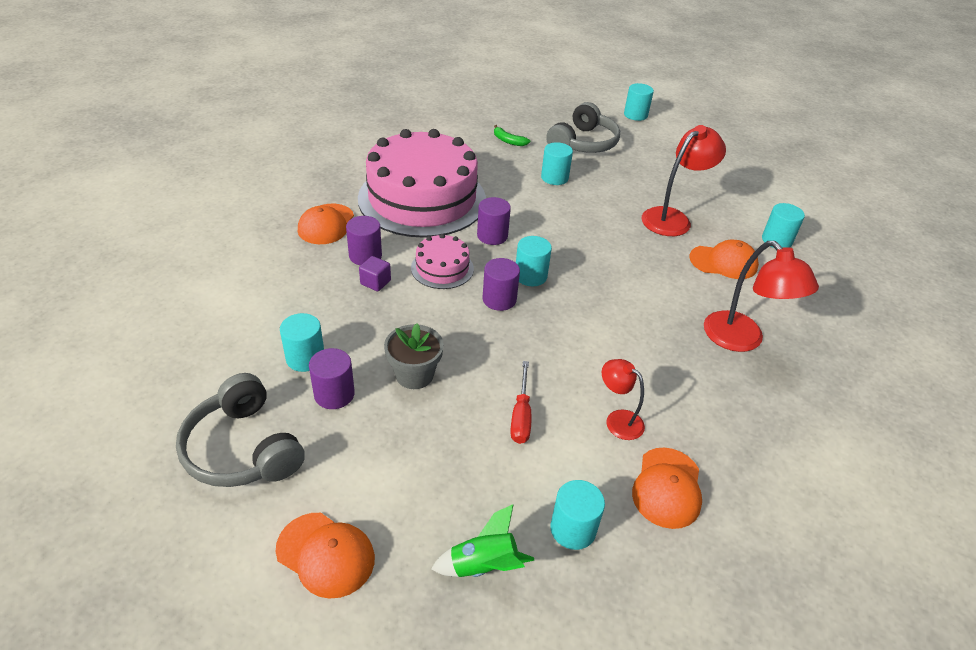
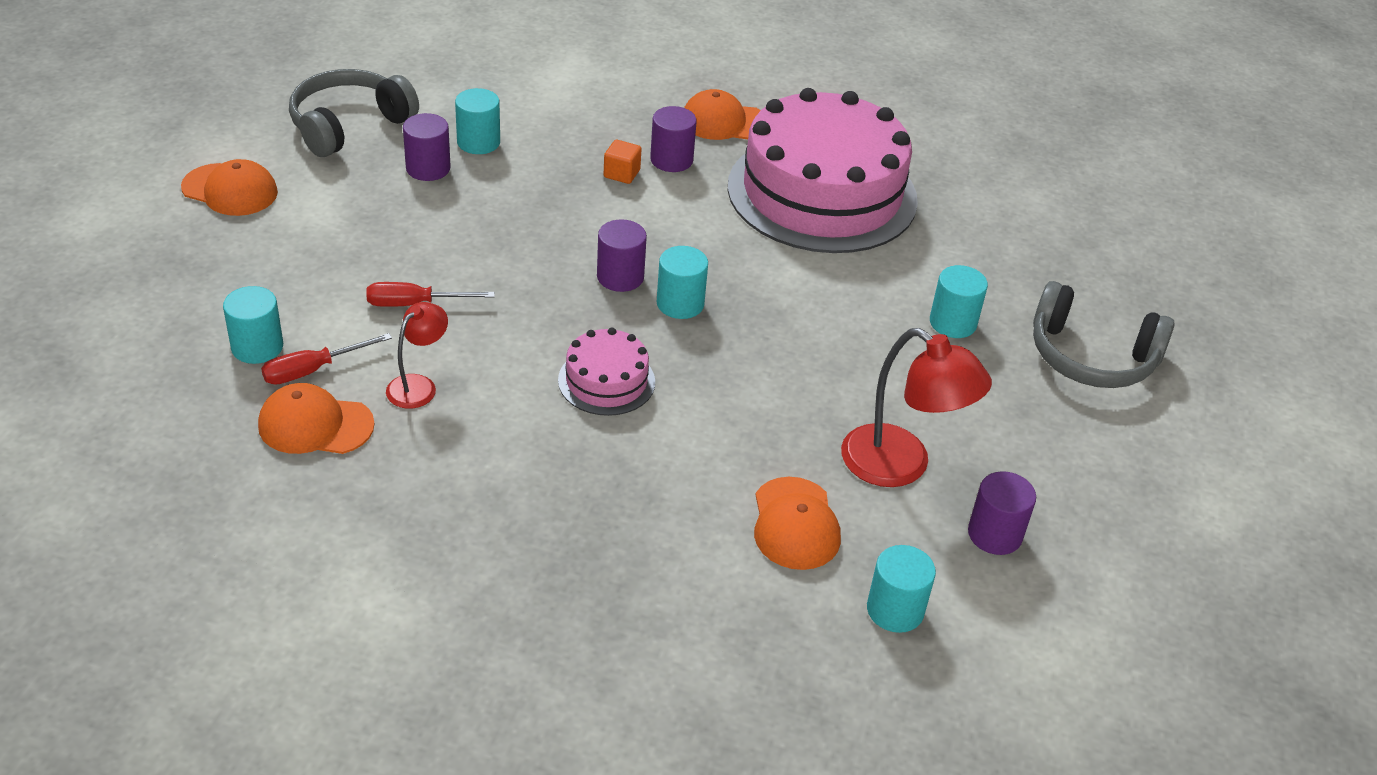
camera: 80 degrees right, 0 degrees up
orange cap [275,513,375,599] -> orange cap turned 90 degrees counterclockwise [181,159,278,216]
purple cube [359,256,391,291] -> orange cube [604,140,642,184]
grey flower pot [384,323,444,389] -> none
pink cake [411,234,474,289] -> pink cake moved to [558,327,655,416]
green rocket [431,504,534,577] -> none
purple cylinder [477,197,511,245] -> purple cylinder moved to [968,471,1036,555]
green banana [494,125,530,146] -> none
turquoise cylinder [624,83,654,121] -> none
red lamp [704,241,819,352] -> none
none -> red screwdriver [261,333,392,385]

